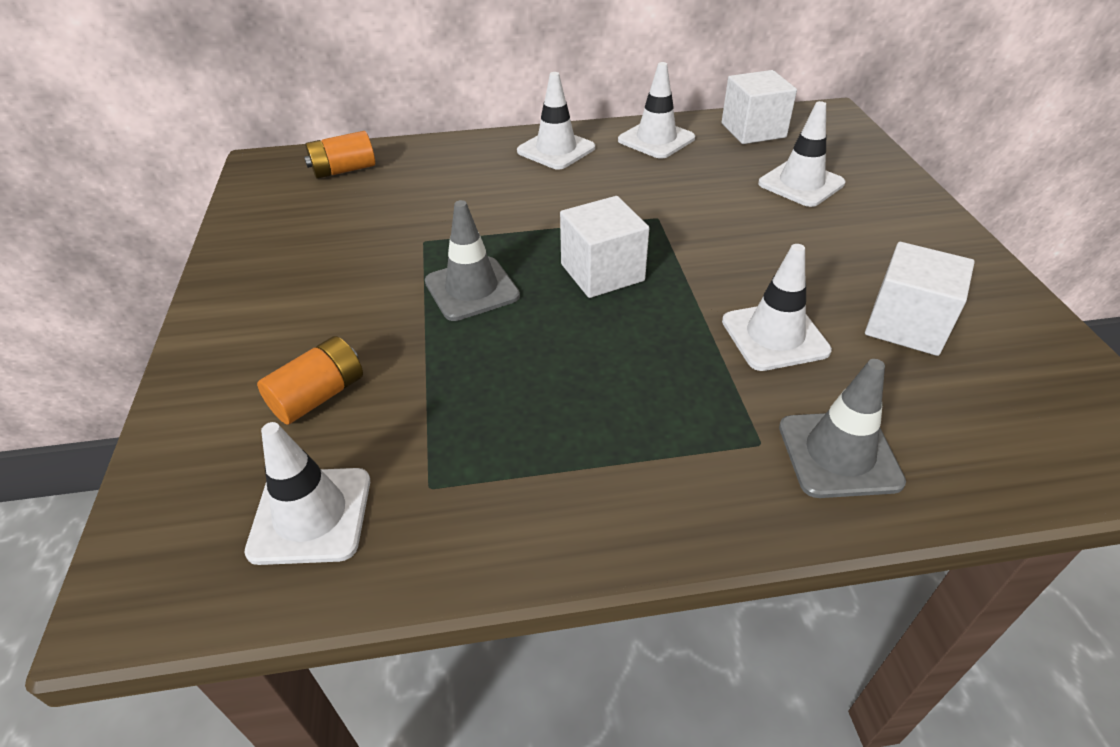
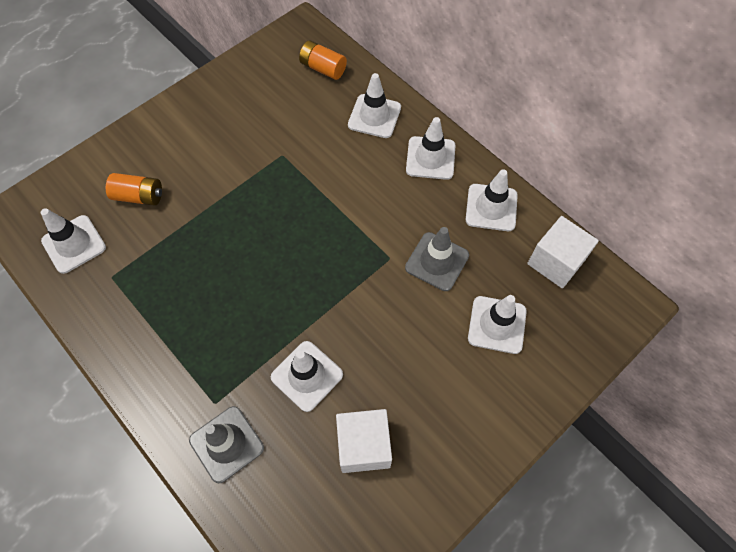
camera: 55 degrees right, 20 degrees up
grey traffic cone [425,200,520,321] -> grey traffic cone moved to [405,227,469,291]
white cube [560,196,649,298] -> none
none -> white traffic cone [348,73,401,138]

